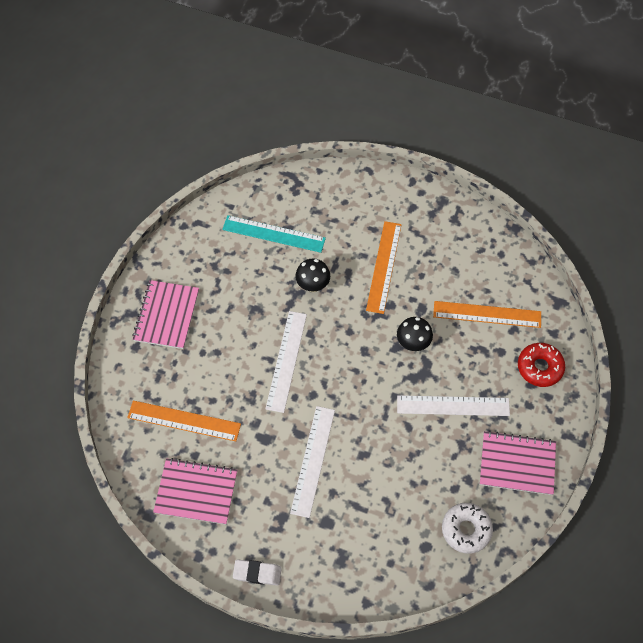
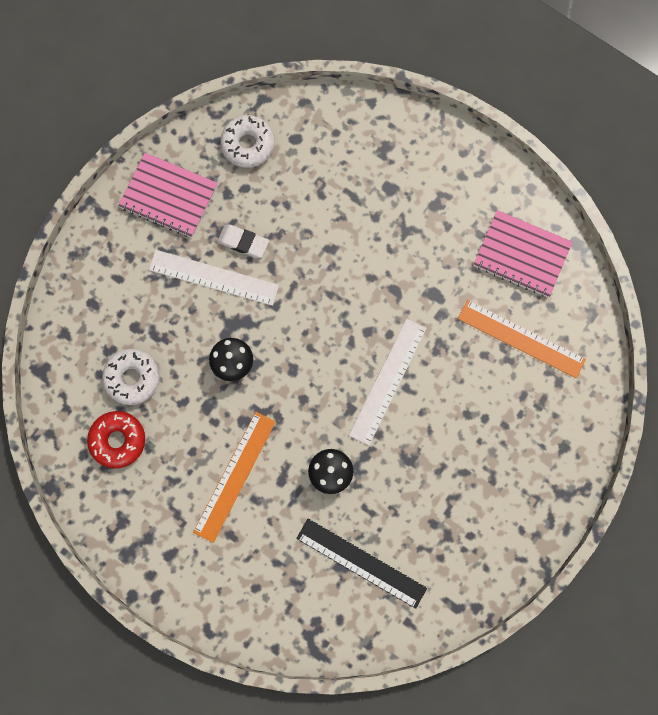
camera: 165 degrees left, 15 degrees up
pink notebook [132,280,199,349] -> none
turquoise ruler [222,215,326,253] -> black ruler [296,518,427,609]
white eraser [233,559,282,586] -> white eraser moved to [217,224,269,258]
white ruler [290,406,335,518] -> none
orange ruler [433,301,541,328] -> white donut [102,349,160,405]
red donut [518,343,565,387] -> red donut moved to [87,411,145,469]

